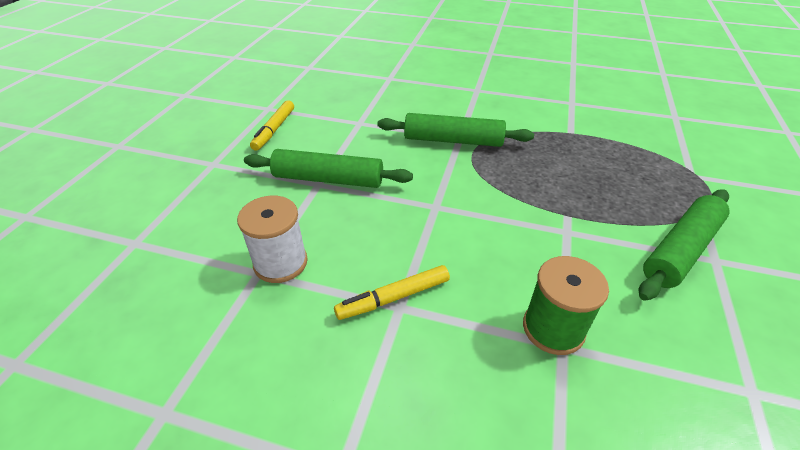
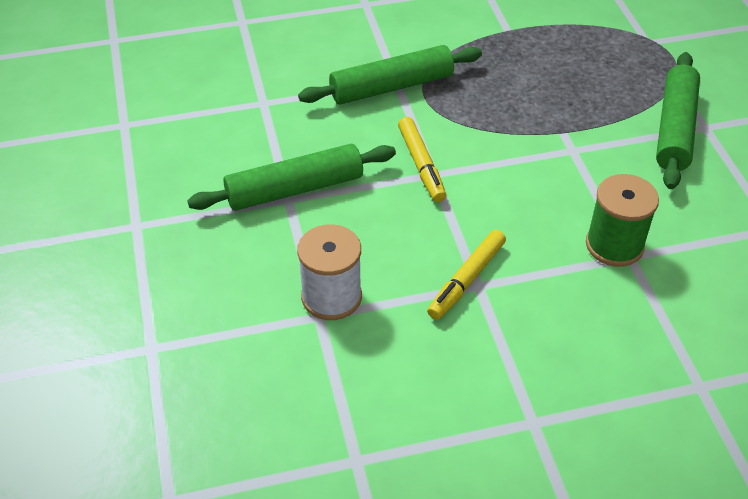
camera: 30 degrees left, 5 degrees up
yellow marker [250,100,294,151] -> yellow marker moved to [398,117,446,202]

